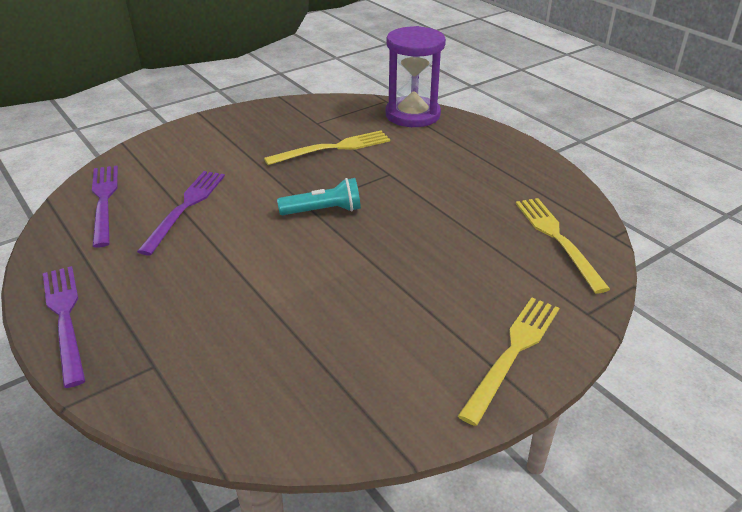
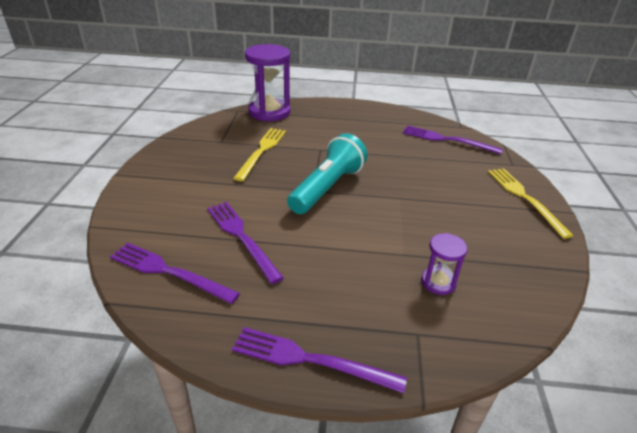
camera: 50 degrees left, 0 degrees up
turquoise flashlight [277,178,361,215] -> turquoise flashlight [287,133,367,214], size x1.62
yellow fork [516,198,610,293] -> purple fork [403,126,503,154]
none -> purple hourglass [421,233,467,295]

